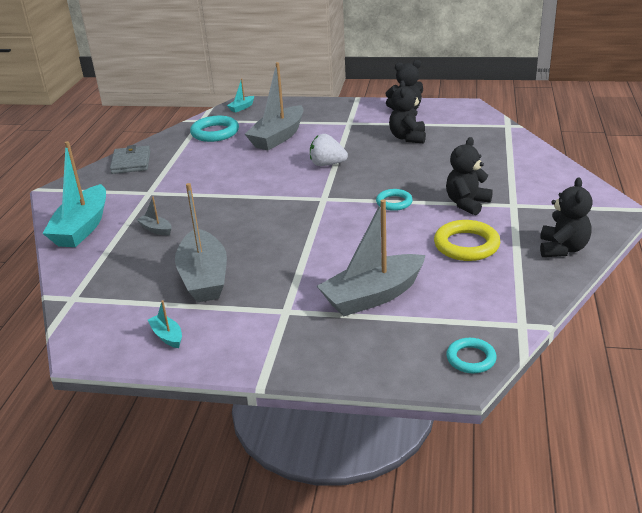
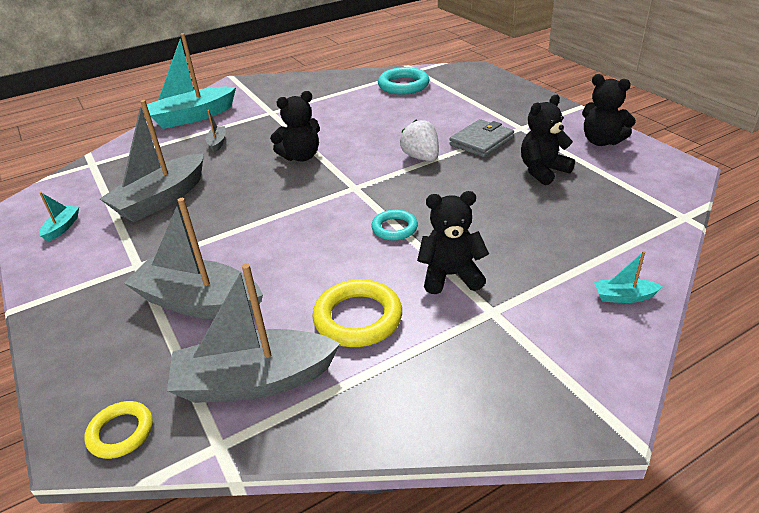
camera: 50 degrees right, 5 degrees up
grey wallet [110,145,150,174] -> grey wallet moved to [449,119,514,157]
turquoise boat [227,78,254,113] -> turquoise boat moved to [594,251,663,303]
grey boat [245,62,304,150] -> grey boat moved to [167,263,340,403]
turquoise ring [446,338,497,373] -> yellow ring [84,401,153,459]
black teddy bear [540,177,593,257] -> black teddy bear moved to [270,91,320,162]

